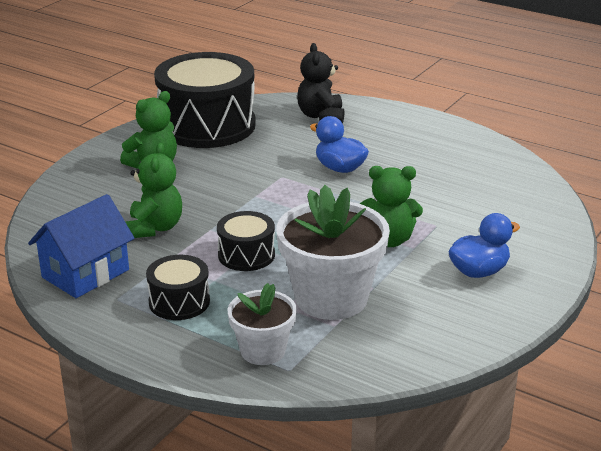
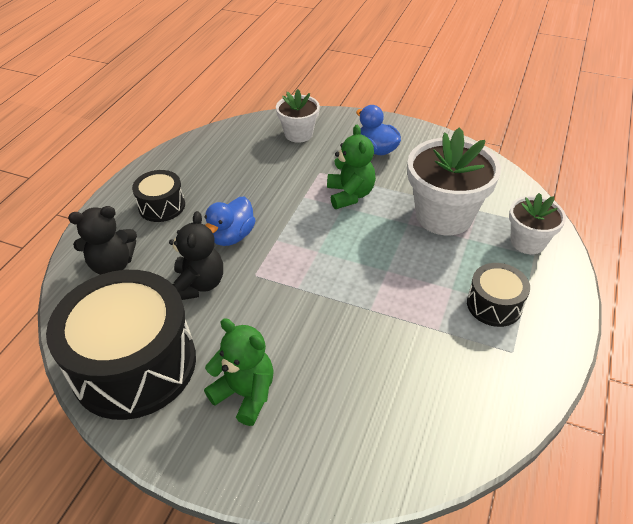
camera: 100 degrees left, 15 degrees up
blue house [28,194,134,298] -> none
green teddy bear [126,143,182,238] -> none
black drum [217,211,275,271] -> black drum moved to [132,170,185,222]
none -> black teddy bear [169,211,223,300]
none -> white flower pot [276,89,320,143]

